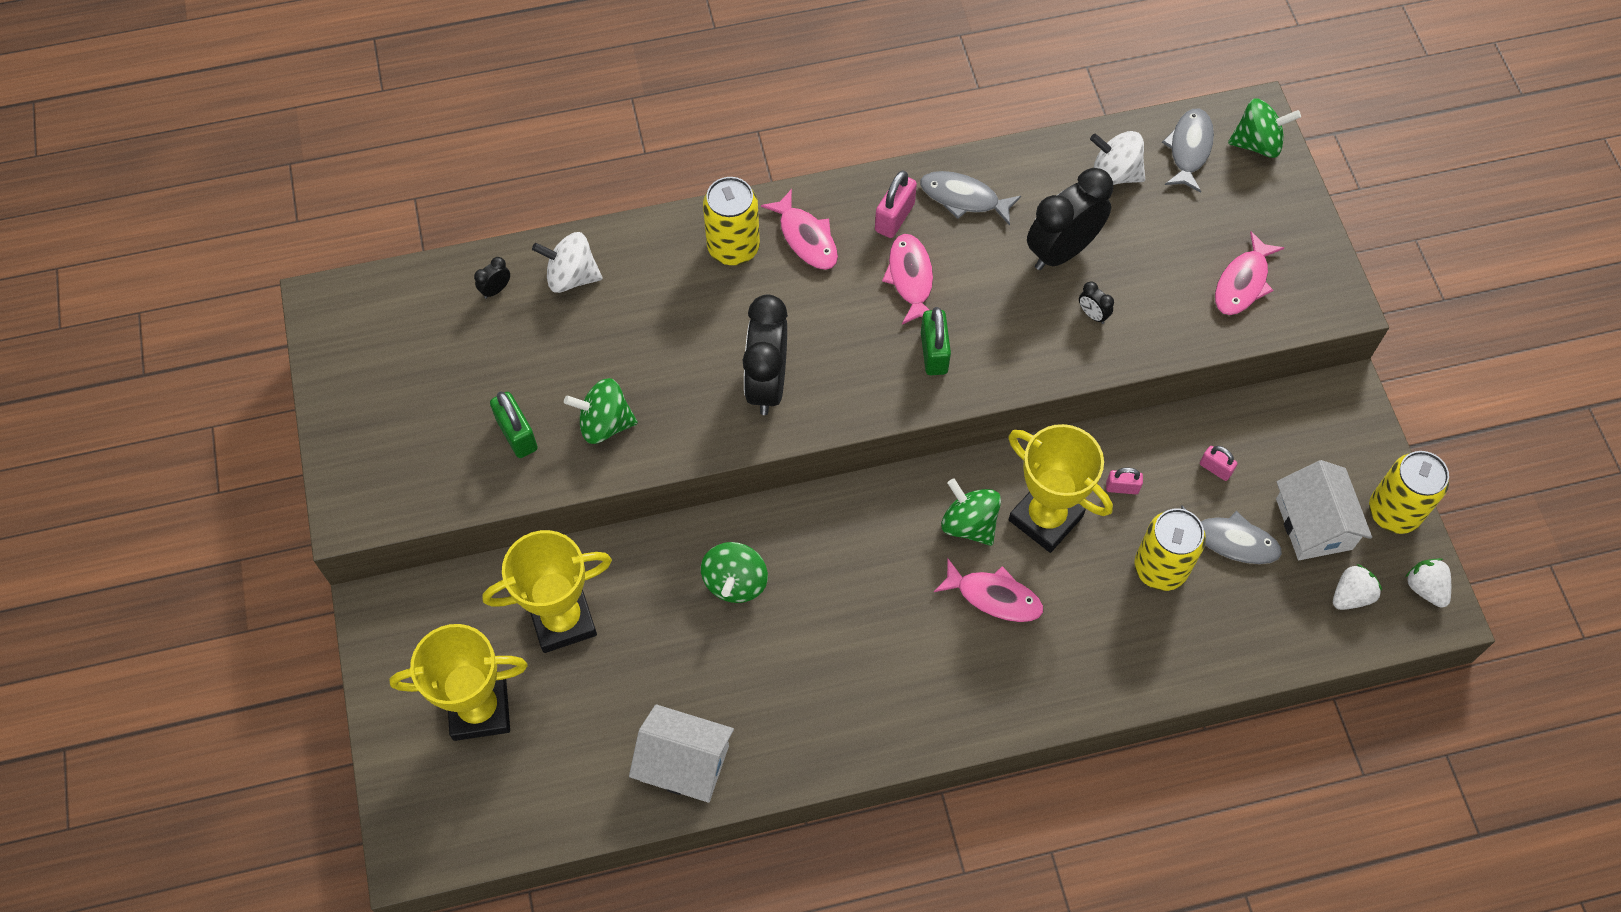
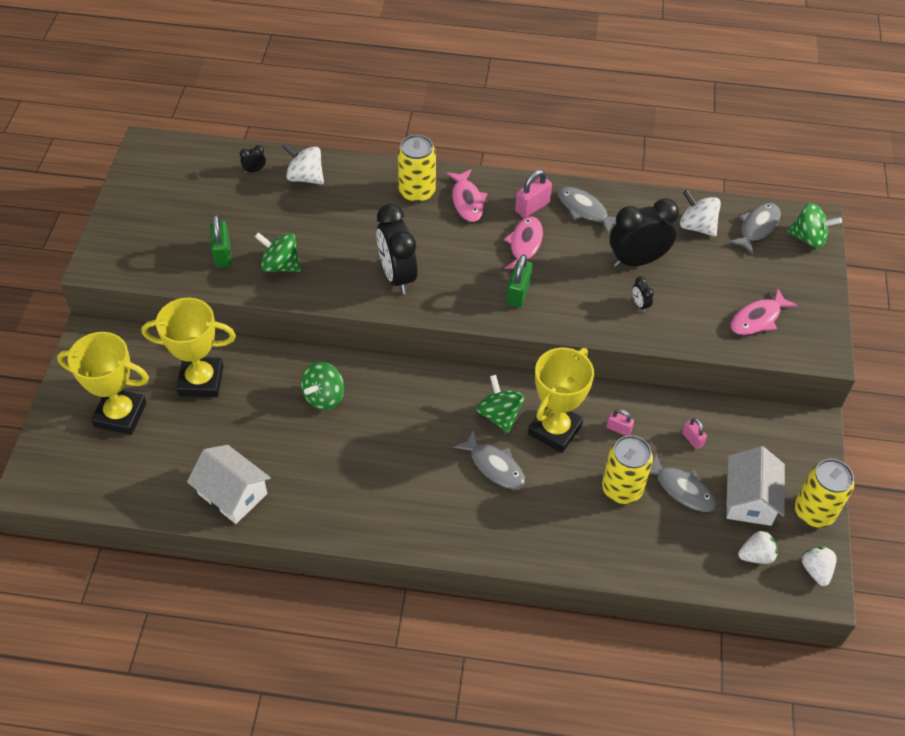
camera: 20 degrees right, 10 degrees down
black clock [742,295,788,415] -> black clock turned 45 degrees counterclockwise [376,204,418,294]
pink fish [934,558,1043,622] -> grey fish [453,430,525,489]
yellow trophy [1009,424,1113,553] -> yellow trophy turned 60 degrees clockwise [528,348,594,453]

